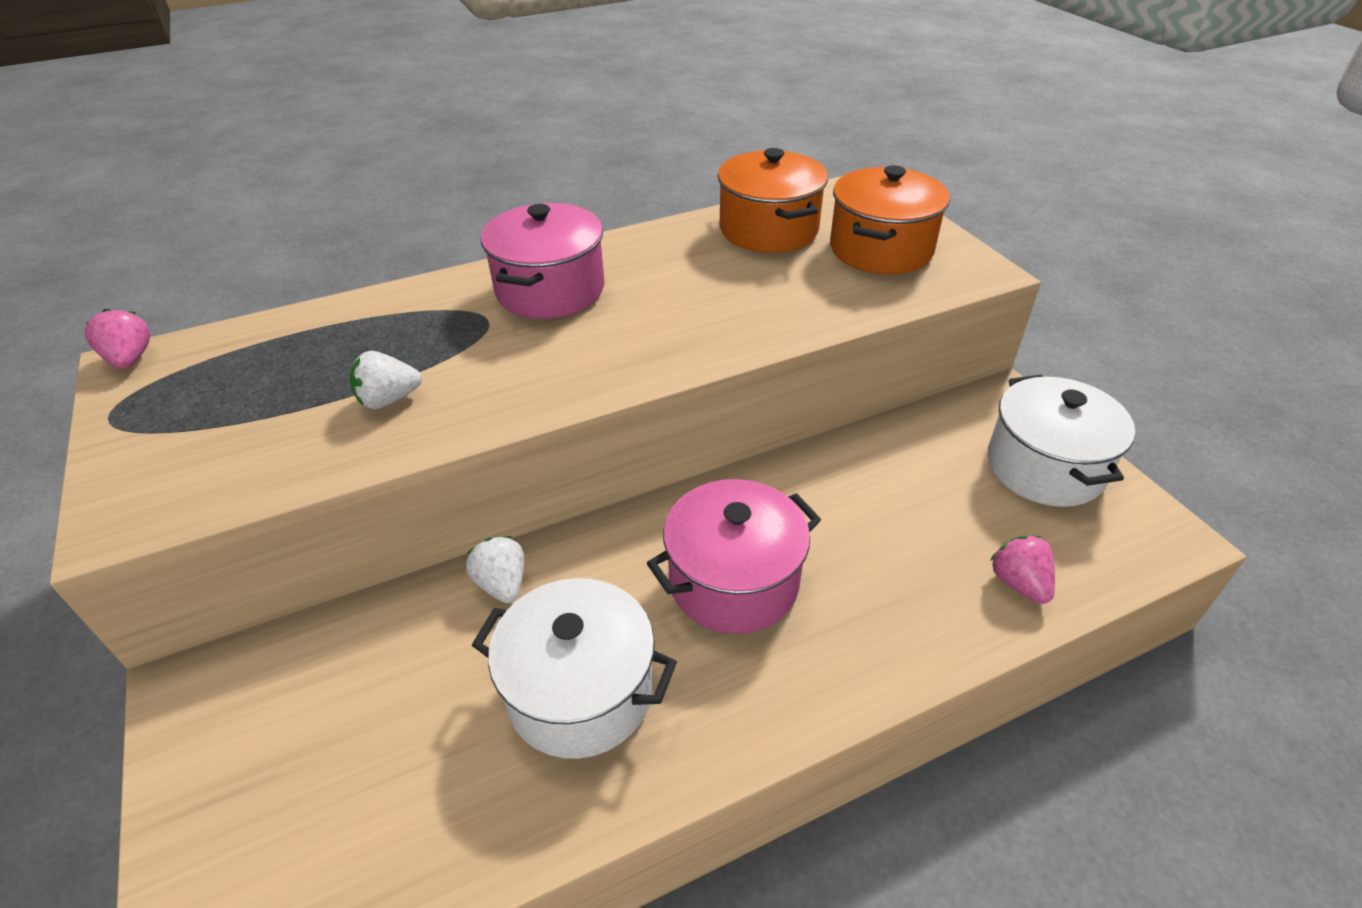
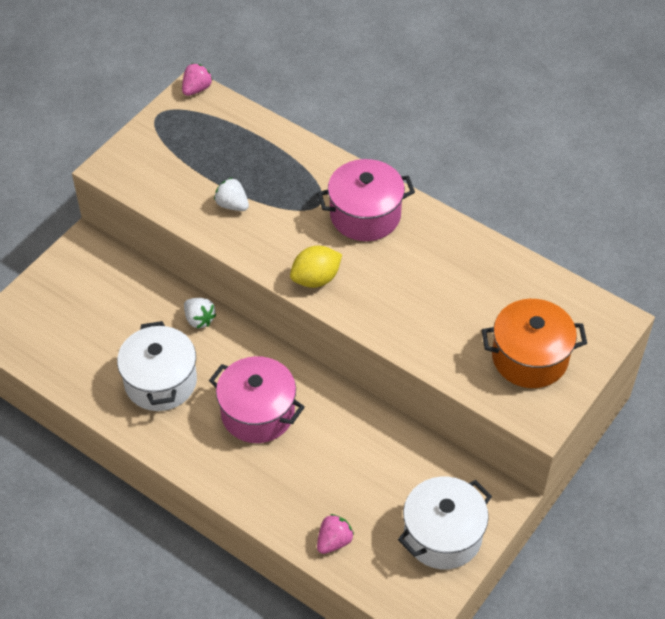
camera: 60 degrees right, 10 degrees up
white strawberry [466,536,524,603] -> white strawberry turned 105 degrees clockwise [184,298,217,329]
orange pot [717,148,828,253] -> none
none -> yellow lemon [290,246,342,288]

